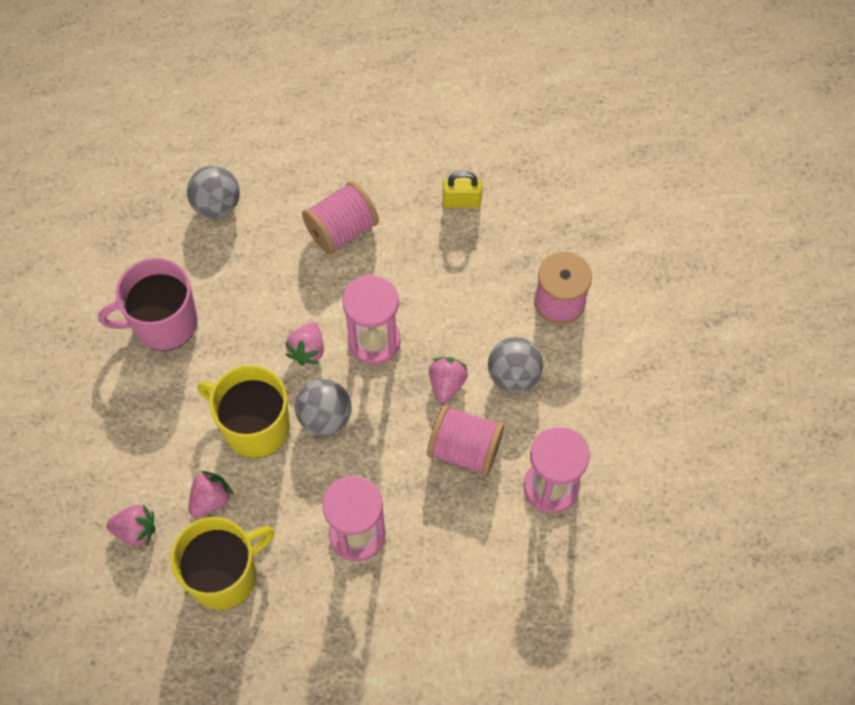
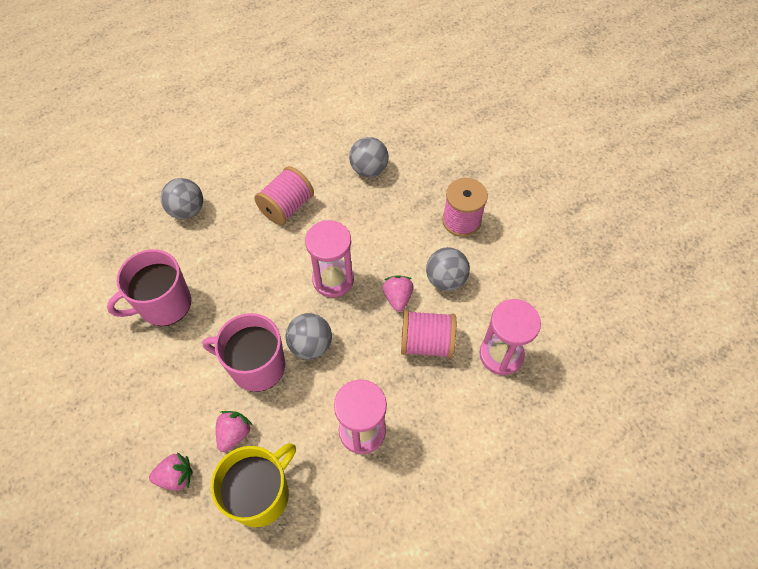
camera: 15 degrees left, 5 degrees down
yellow mug [198,365,290,458] -> pink mug [202,313,285,392]
pink strawberry [285,322,324,366] -> none
yellow padlock [443,171,482,208] -> grey ball [349,137,389,177]

